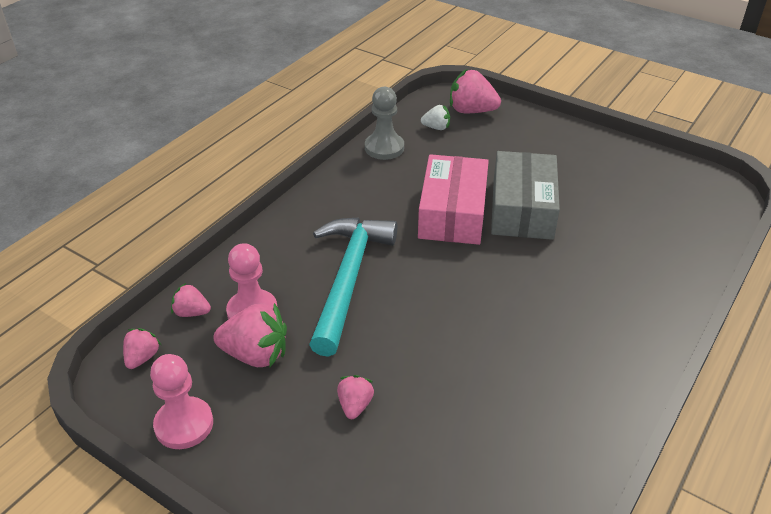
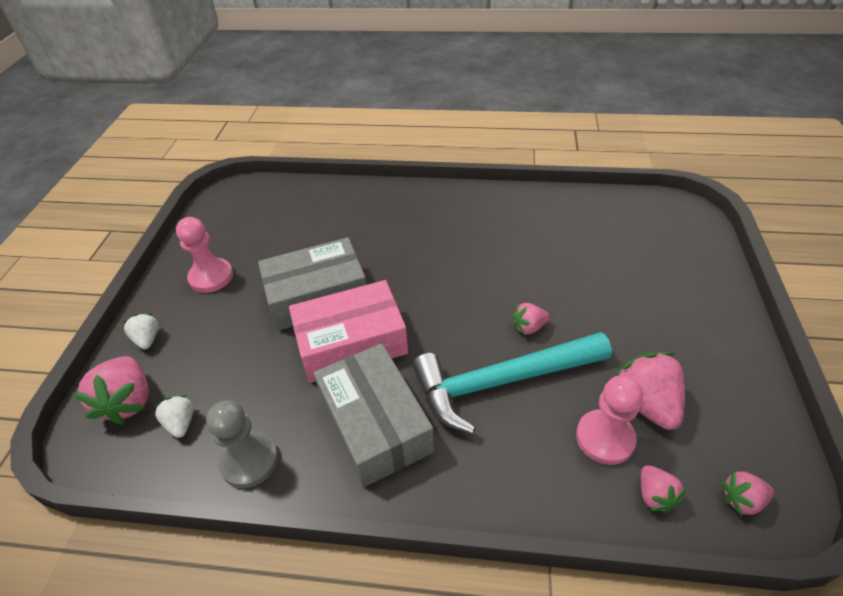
camera: 115 degrees left, 5 degrees up
pink pawn [150,354,213,449] -> pink pawn moved to [176,217,233,293]
pink strawberry [337,375,374,419] -> pink strawberry moved to [512,303,550,335]
none -> white strawberry [123,313,159,349]
none -> grey box [314,343,434,487]

